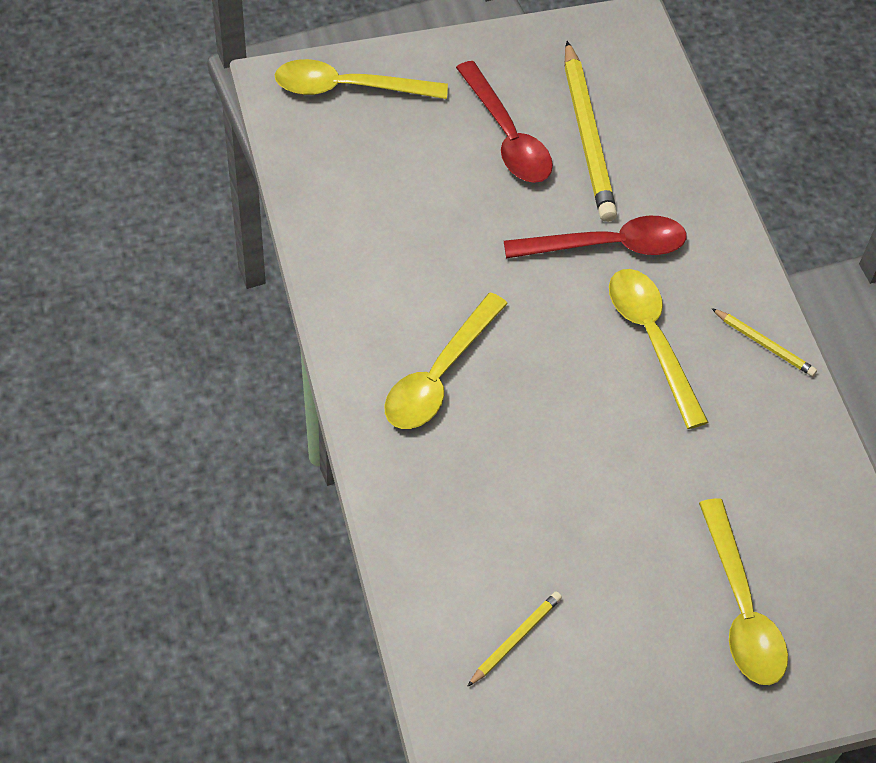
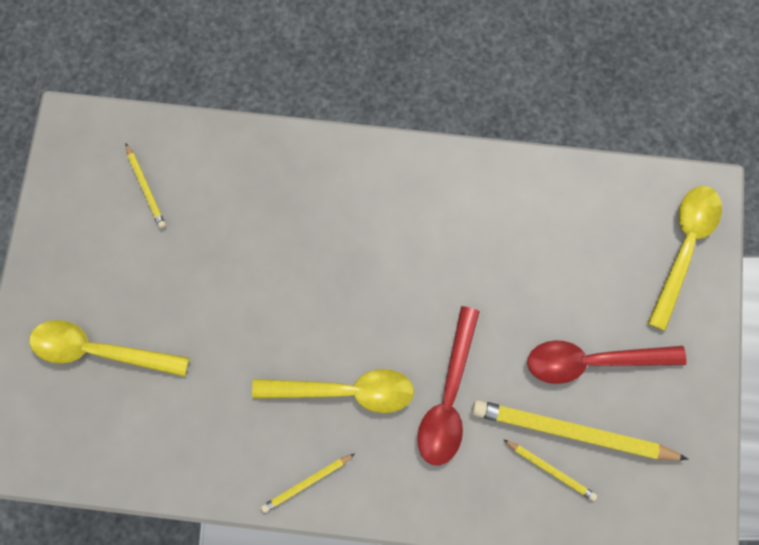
camera: 115 degrees right, 20 degrees up
yellow spoon [384,293,508,429] -> none
none -> yellow pencil [503,439,597,501]

